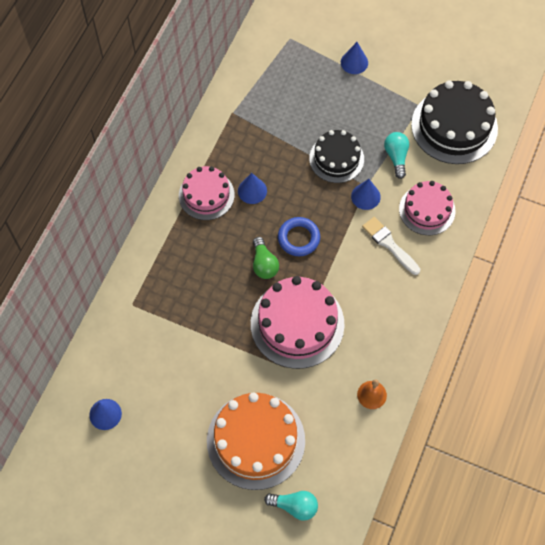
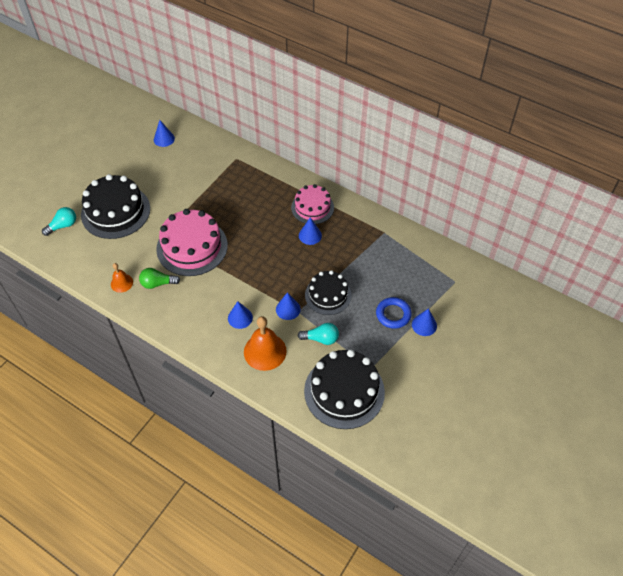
camera: 100 degrees right, 10 degrees down
orange cake [207,392,305,490] -> black cake [81,174,150,239]
green light bulb [253,237,279,279] -> green light bulb moved to [139,268,180,289]
turquoise light bulb [264,491,318,521] -> turquoise light bulb turned 150 degrees counterclockwise [42,207,76,236]
blue ring [278,217,320,256] -> blue ring moved to [376,297,412,329]
white brush [362,217,420,275] -> blue cone [228,301,253,329]
pink cake [399,181,456,235] -> orange bell [244,316,287,371]

